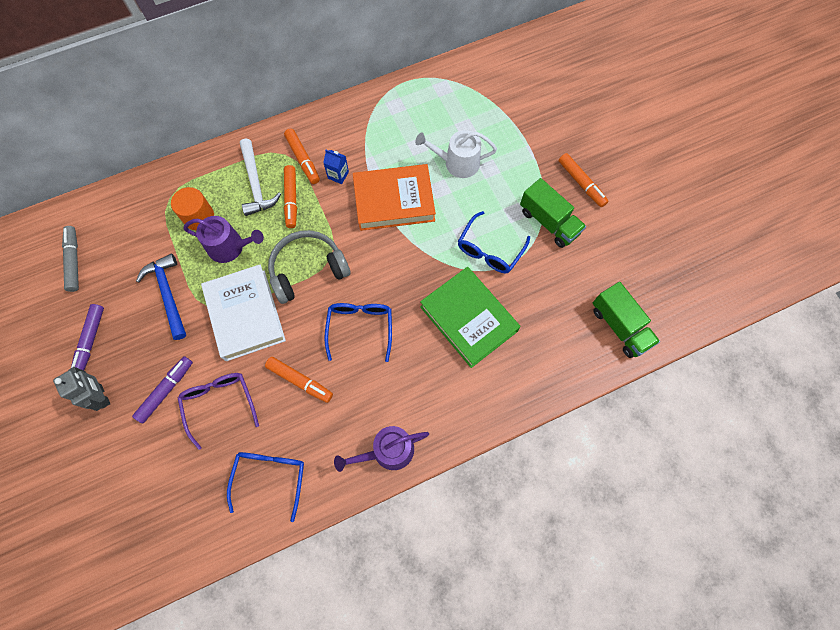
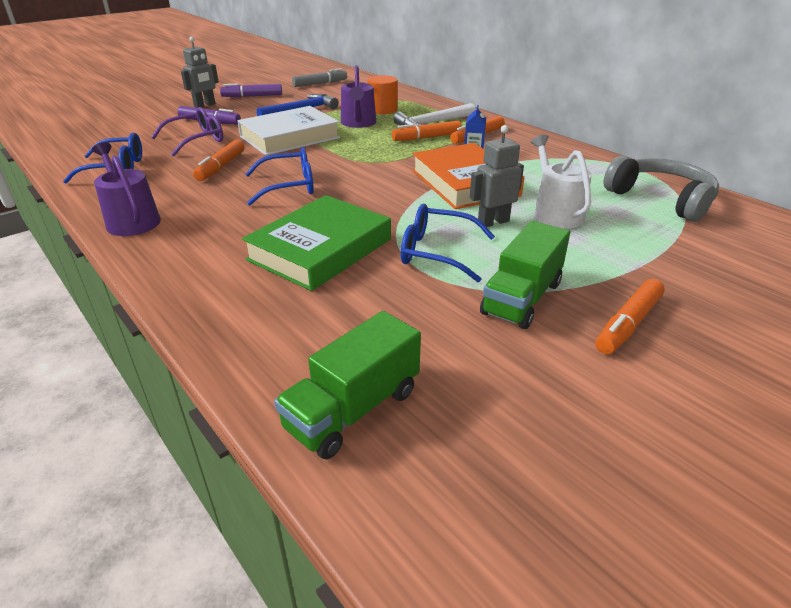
camera: 75 degrees right, 35 degrees down
grey headphones [268,230,351,304] -> grey headphones moved to [603,156,719,222]
none -> grey robot [470,125,524,227]

